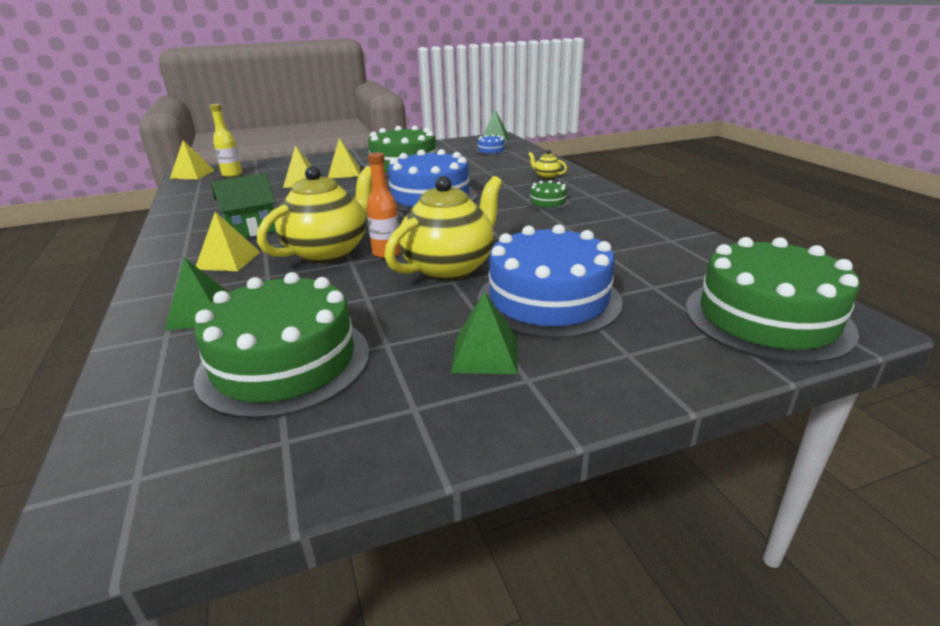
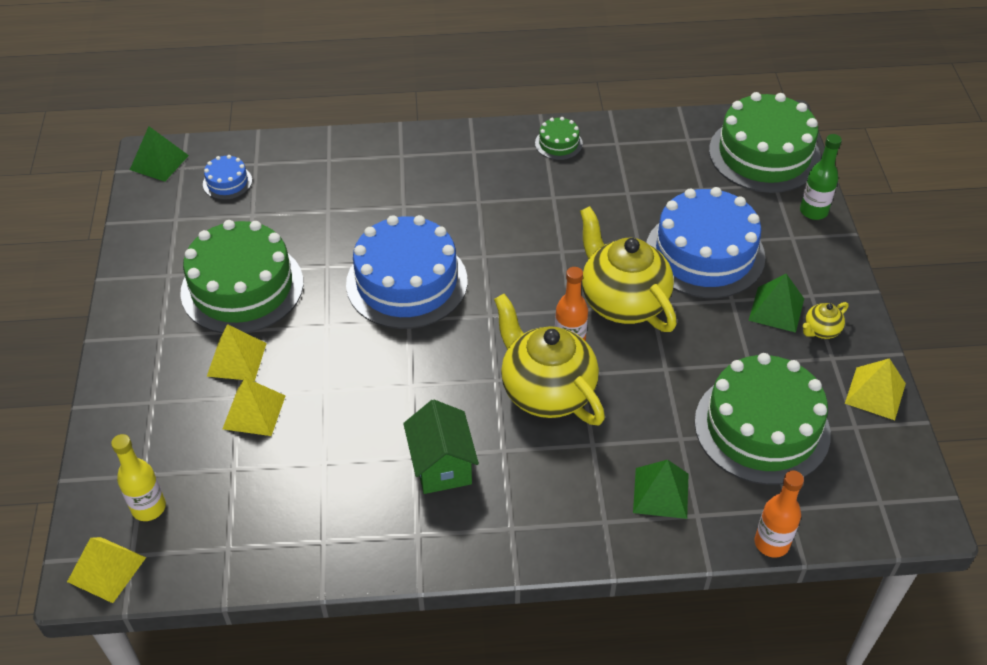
camera: 75 degrees left, 20 degrees up
yellow pyramid [196,212,260,271] -> yellow pyramid moved to [845,358,906,420]
green cake [527,180,570,210] -> green cake moved to [535,117,583,160]
yellow teapot [528,150,567,179] -> yellow teapot moved to [803,302,849,339]
none -> orange bottle [755,471,804,558]
none -> green bottle [800,134,842,220]

